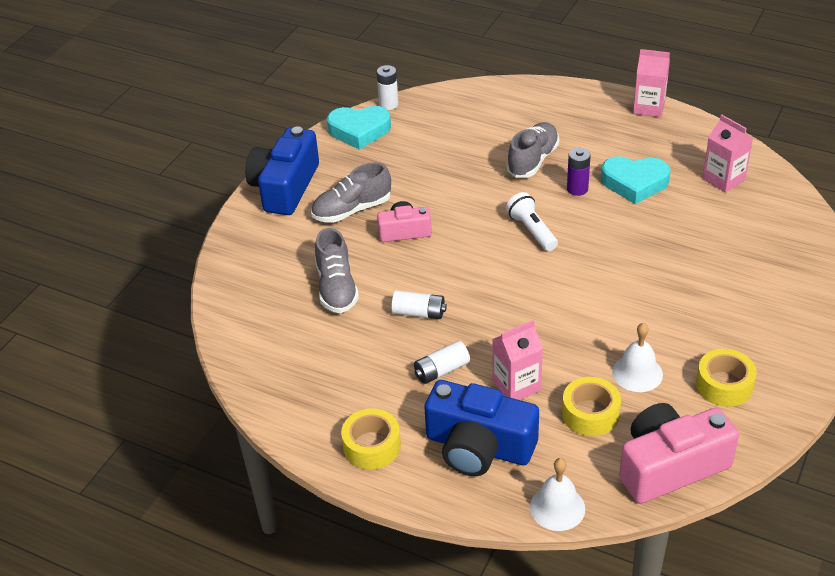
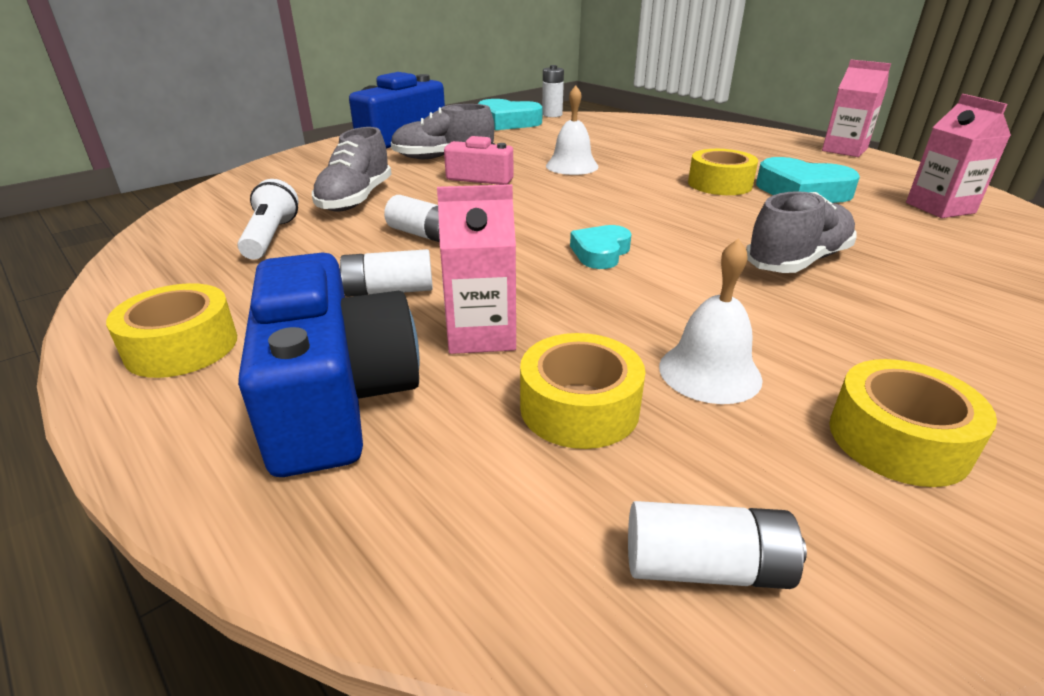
camera: 20 degrees right, 10 degrees down
blue camera [424,380,539,476] -> blue camera turned 150 degrees counterclockwise [238,253,420,477]
grey shoe [506,122,559,178] -> grey shoe moved to [746,191,857,273]
white flashlight [506,192,558,251] -> white flashlight moved to [237,179,299,259]
white bell [530,458,585,531] -> white bell moved to [546,86,599,175]
purple battery [567,148,591,196] -> yellow tape [688,149,758,195]
pink camera [619,403,739,504] -> white battery [628,501,807,589]
none -> turquoise heart [570,225,632,269]

